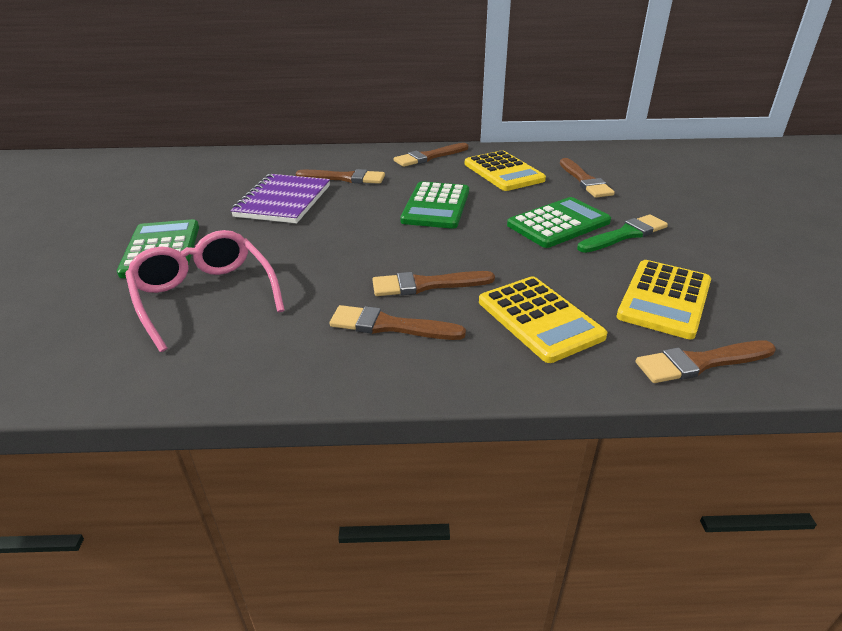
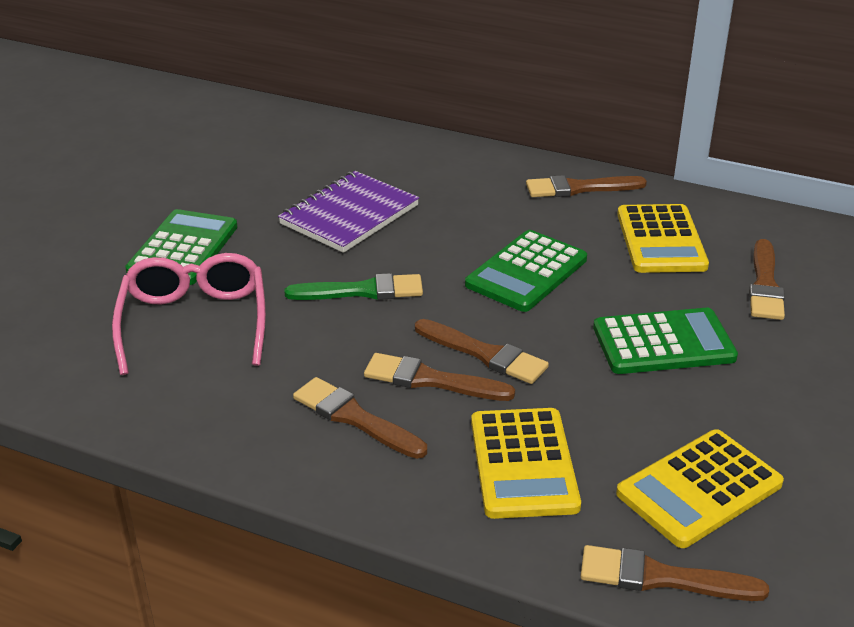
camera: 25 degrees right, 0 degrees up
brown brush [296,169,385,184] -> brown brush moved to [415,319,549,384]
green brush [577,215,668,253] -> green brush moved to [285,273,423,300]

